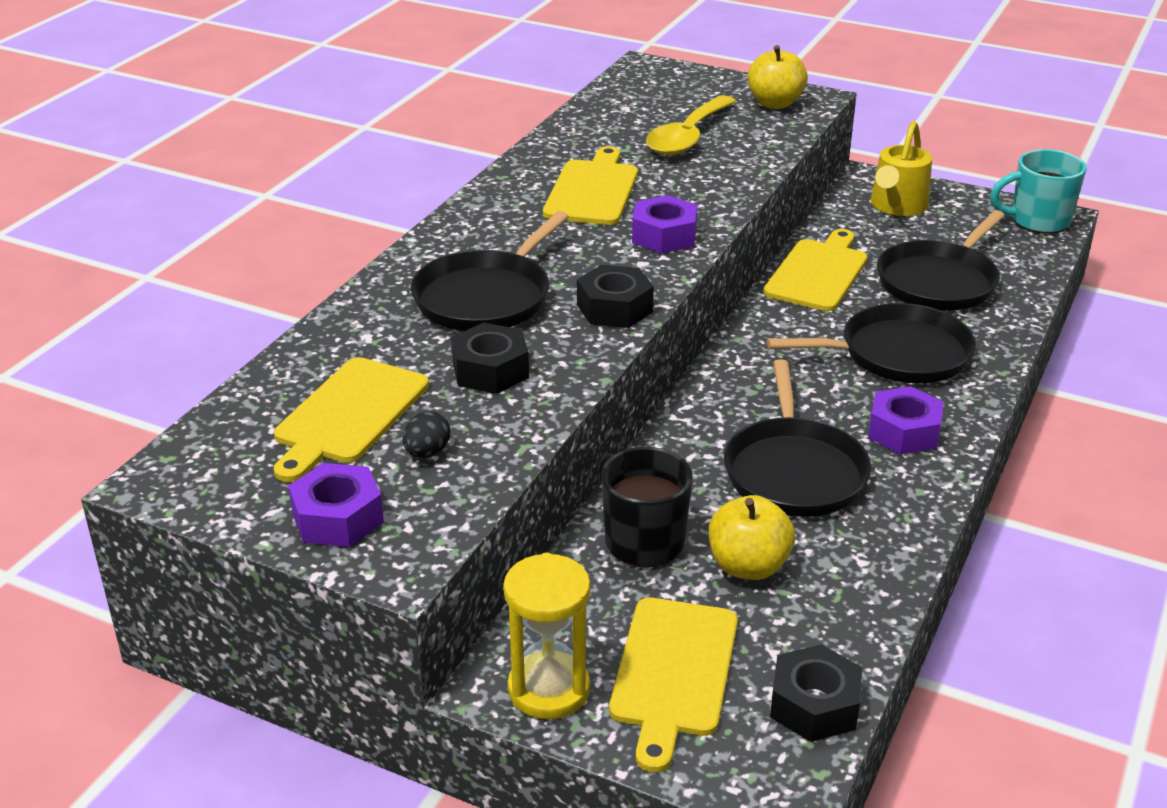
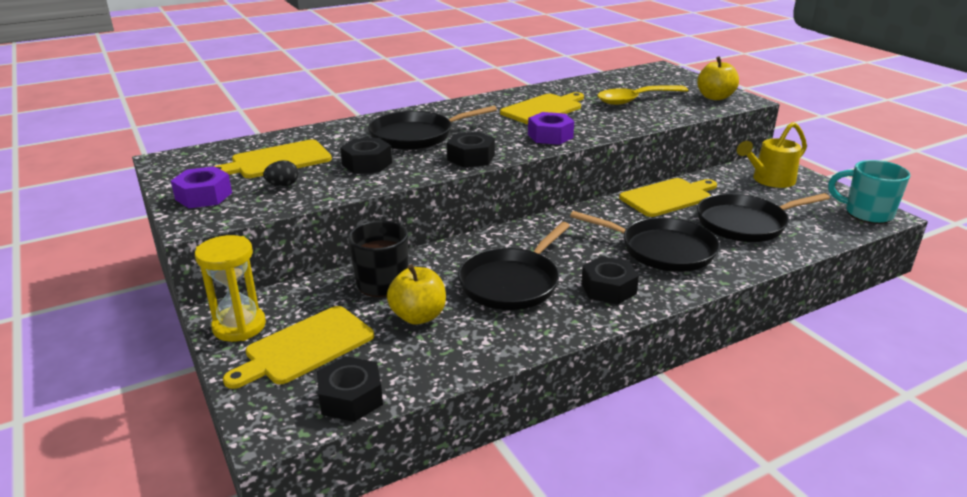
camera: 35 degrees right, 5 degrees down
purple nut [868,386,944,455] -> black nut [581,256,639,305]

